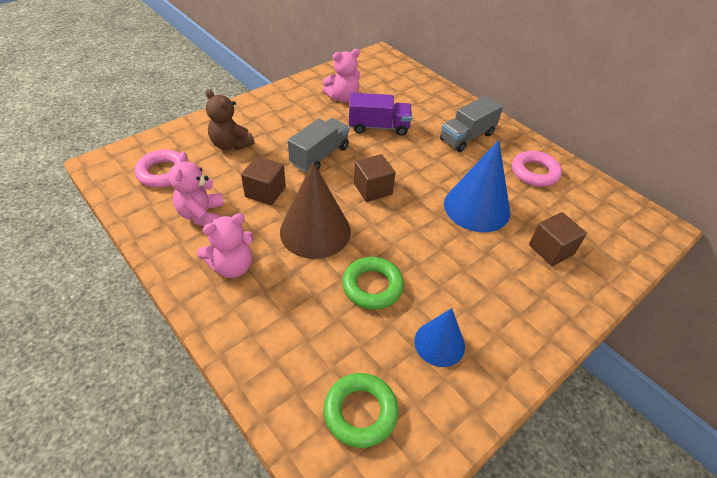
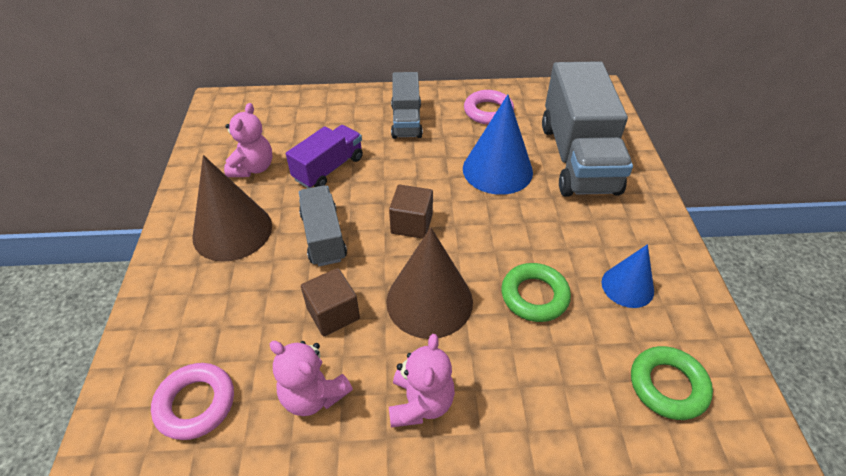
camera: 50 degrees left, 0 degrees up
brown teddy bear [206,89,255,150] -> none
brown cube [529,212,587,266] -> grey truck [542,61,633,197]
none -> brown cone [193,155,272,262]

